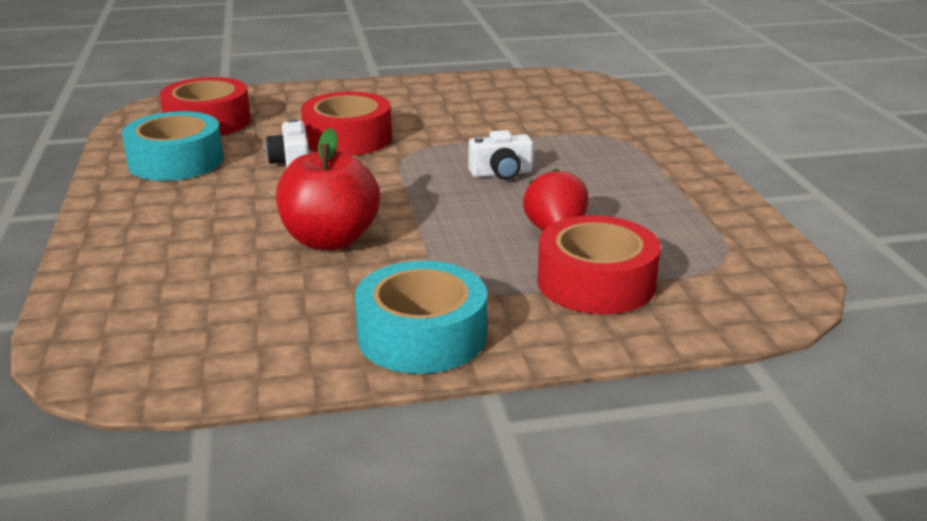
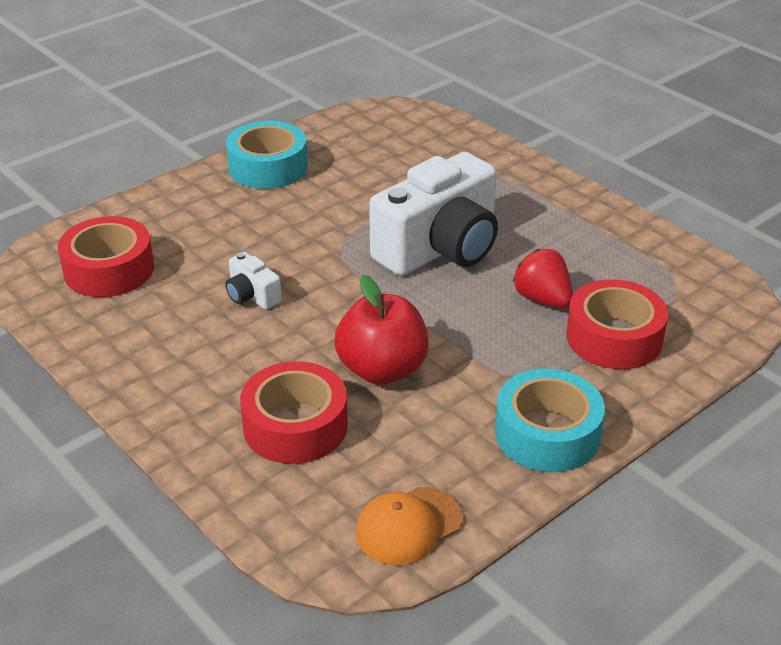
camera: 30 degrees left, 10 degrees up
turquoise tape [122,111,223,181] -> turquoise tape moved to [226,121,308,189]
red tape [301,91,392,156] -> red tape moved to [240,361,348,464]
white camera [469,130,533,180] -> white camera [369,152,498,276], size x2.35
none -> orange cap [356,487,462,565]

